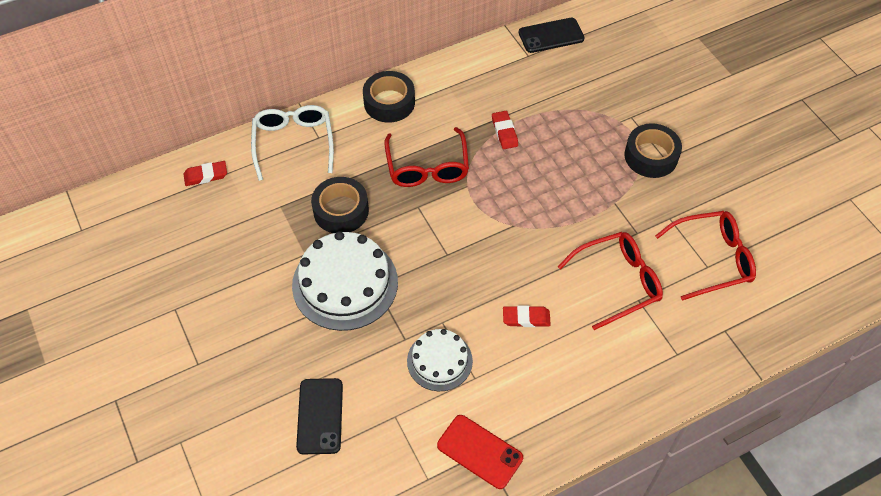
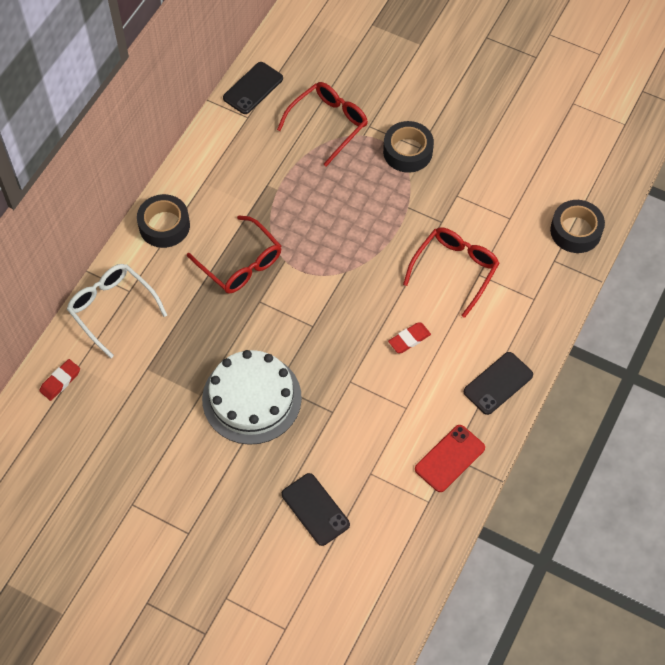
camera: 35 degrees left, 5 degrees up
black tape [311,177,369,233] -> black tape moved to [550,200,605,253]
white cake [407,329,473,391] -> none
red phone [437,415,523,489] -> red phone turned 45 degrees counterclockwise [415,425,485,492]
red eraser [492,111,518,149] -> none
red glasses [655,211,756,301] -> red glasses moved to [277,82,368,167]
none -> black phone [464,352,533,415]

